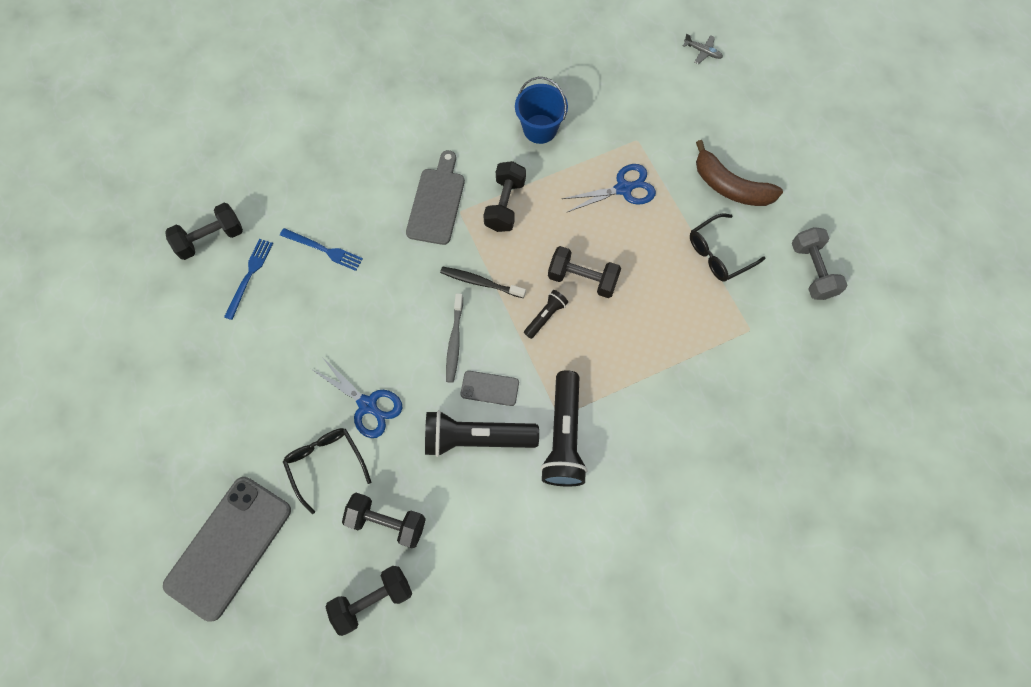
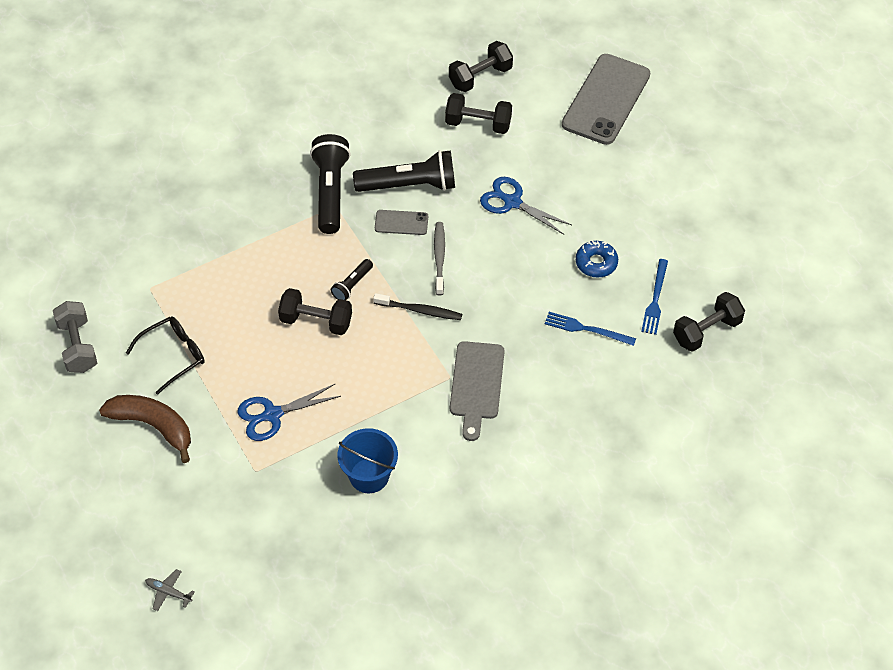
camera: 175 degrees right, 15 degrees down
black glasses [283,428,371,514] -> none
black dumbbell [483,161,526,232] -> none
none -> blue donut [576,240,618,278]

